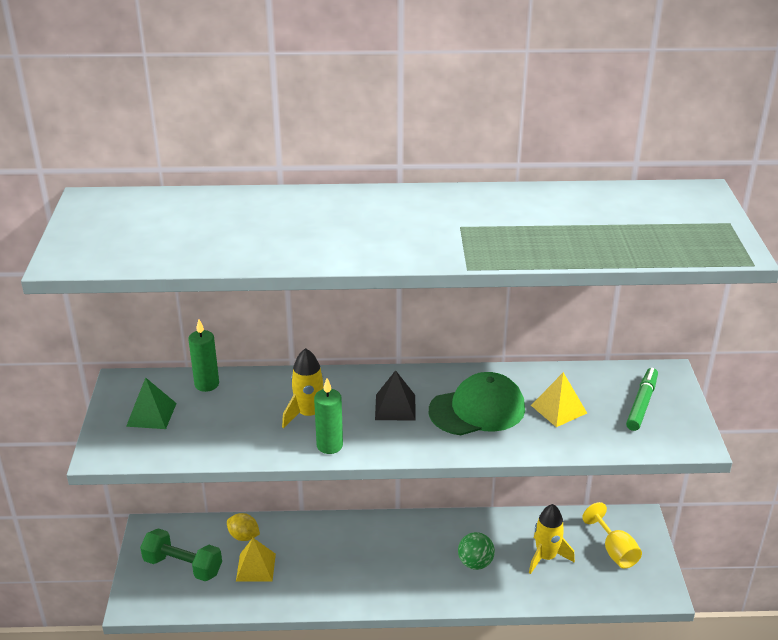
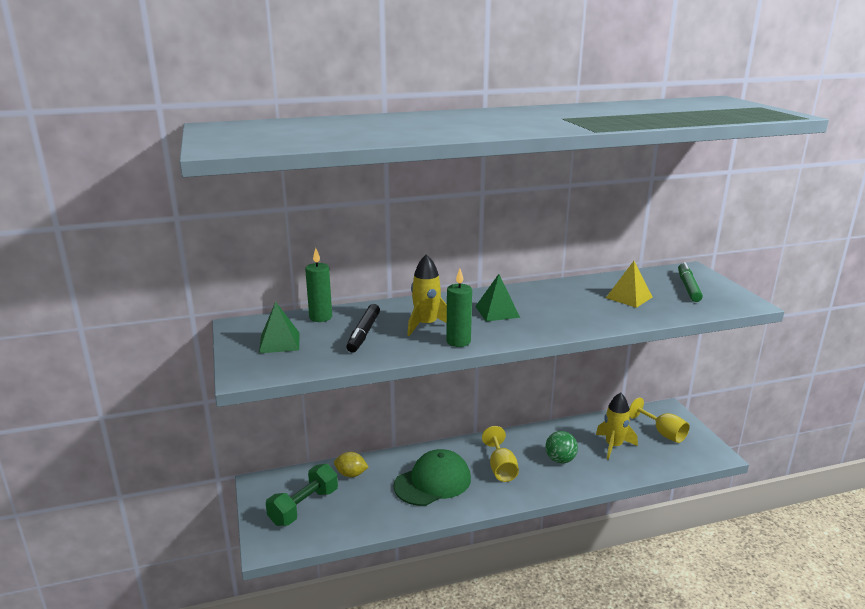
camera: 15 degrees left, 10 degrees down
green dumbbell [140,528,222,581] -> green dumbbell turned 60 degrees counterclockwise [266,464,338,526]
yellow pyramid [236,538,276,581] -> none
black pyramid [375,370,415,421] -> green pyramid [475,274,520,321]
green cap [429,372,525,435] -> green cap moved to [394,449,471,506]
none -> black marker [346,304,380,353]
none -> yellow goblet [482,426,519,482]

